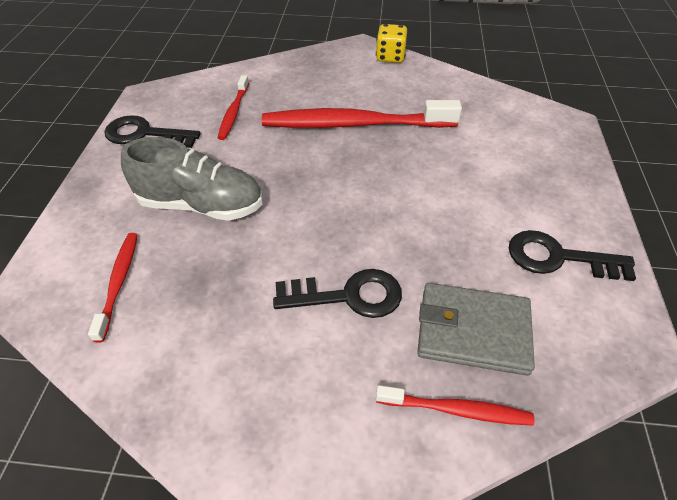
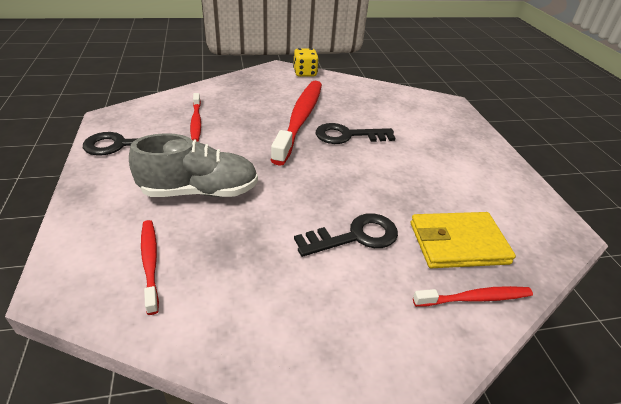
camera: 20 degrees left, 10 degrees down
red toothbrush [262,100,462,128] -> red toothbrush turned 120 degrees clockwise [271,81,322,165]
grey wallet [417,283,535,376] -> yellow wallet [411,212,516,268]
black key [509,230,636,281] -> black key moved to [316,123,395,144]

